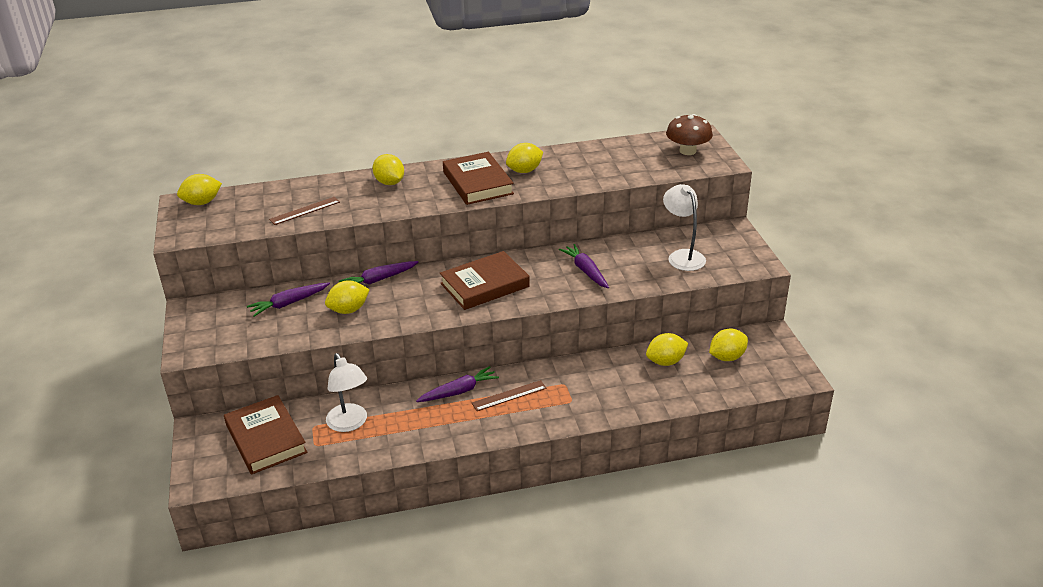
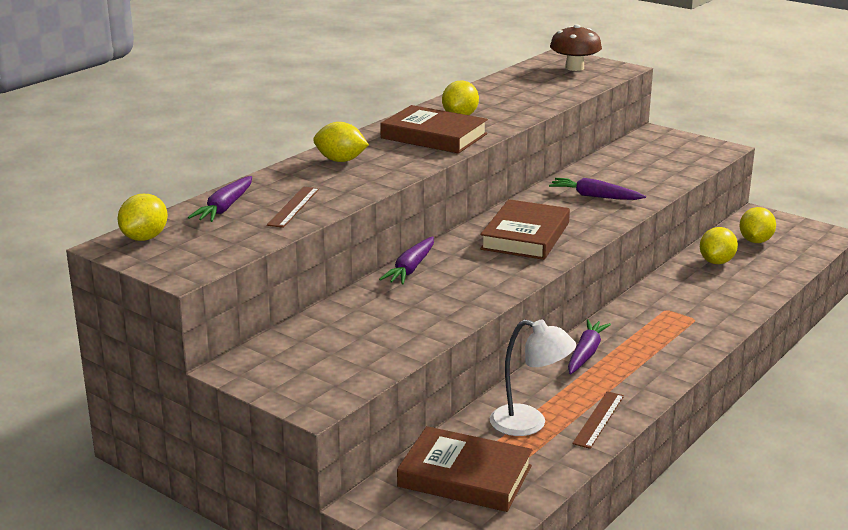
camera: 40 degrees left, 10 degrees down
purple carrot [247,283,330,317] -> purple carrot moved to [188,176,252,222]
yellow lemon [325,280,370,314] -> none
brown ruler [472,380,546,411] -> brown ruler moved to [572,391,624,449]
white lamp [663,184,706,271] -> none

